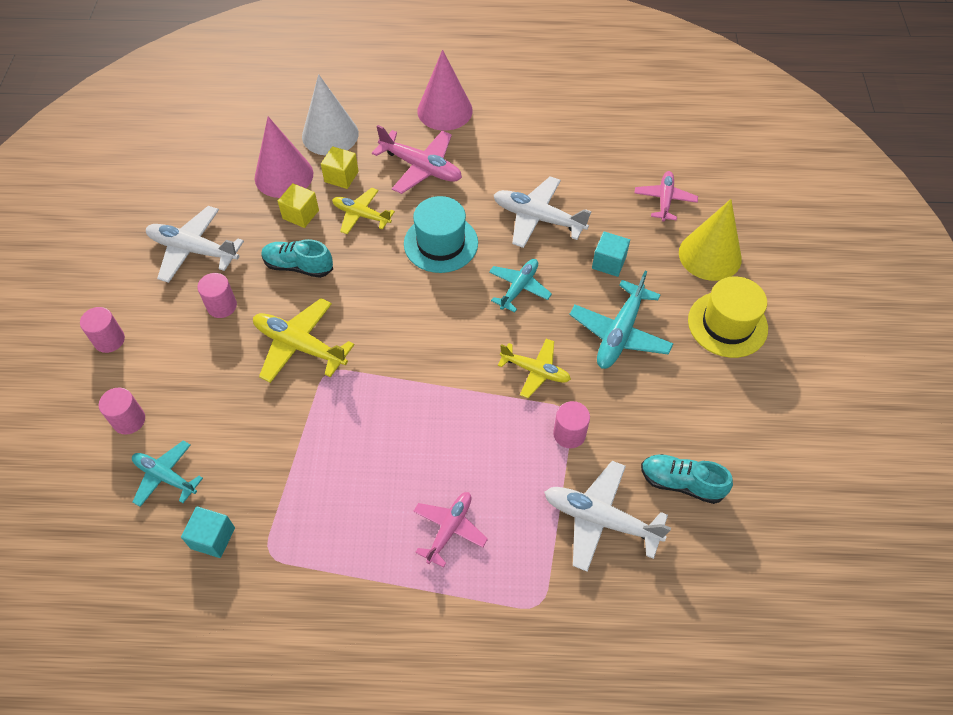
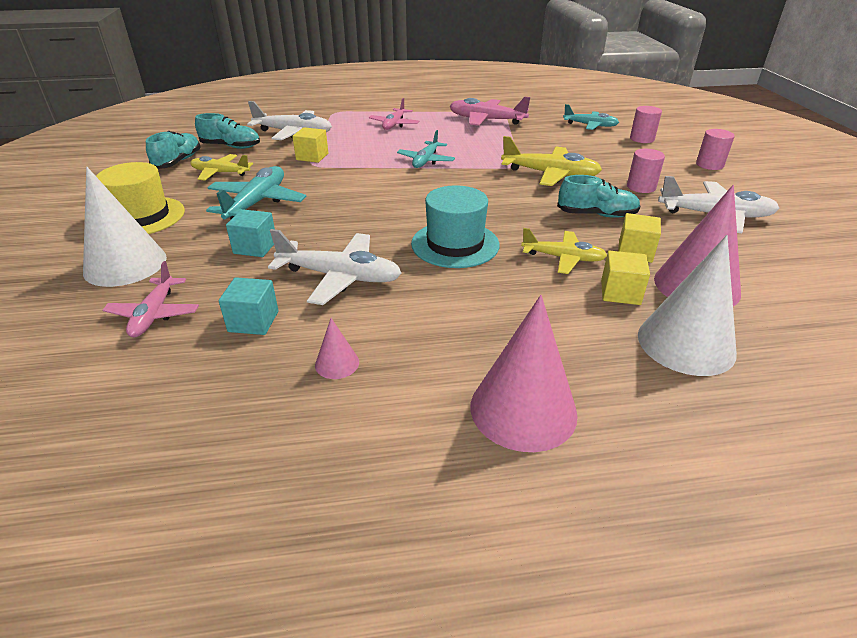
camera: 170 degrees right, 20 degrees down
turquoise cube [181,506,235,558] -> turquoise cube moved to [219,277,279,335]
pink plane [372,125,462,194] -> pink plane moved to [450,97,530,126]
turquoise plane [489,259,552,313] -> turquoise plane moved to [397,130,455,168]
yellow plane [498,339,571,398] -> yellow plane moved to [190,154,253,180]
pink cylinder [553,401,590,448] -> yellow cube [292,127,328,163]
yellow cone [679,199,742,281] -> white cone [83,167,167,287]
none -> turquoise shoe [146,131,201,169]
none -> pink cone [315,318,359,379]

